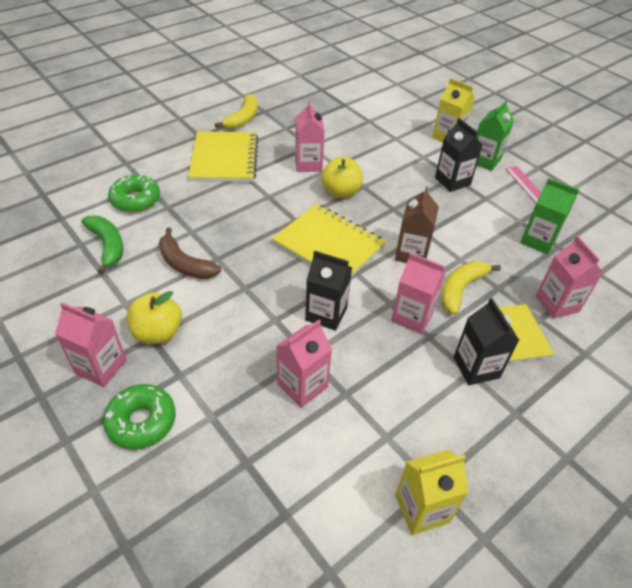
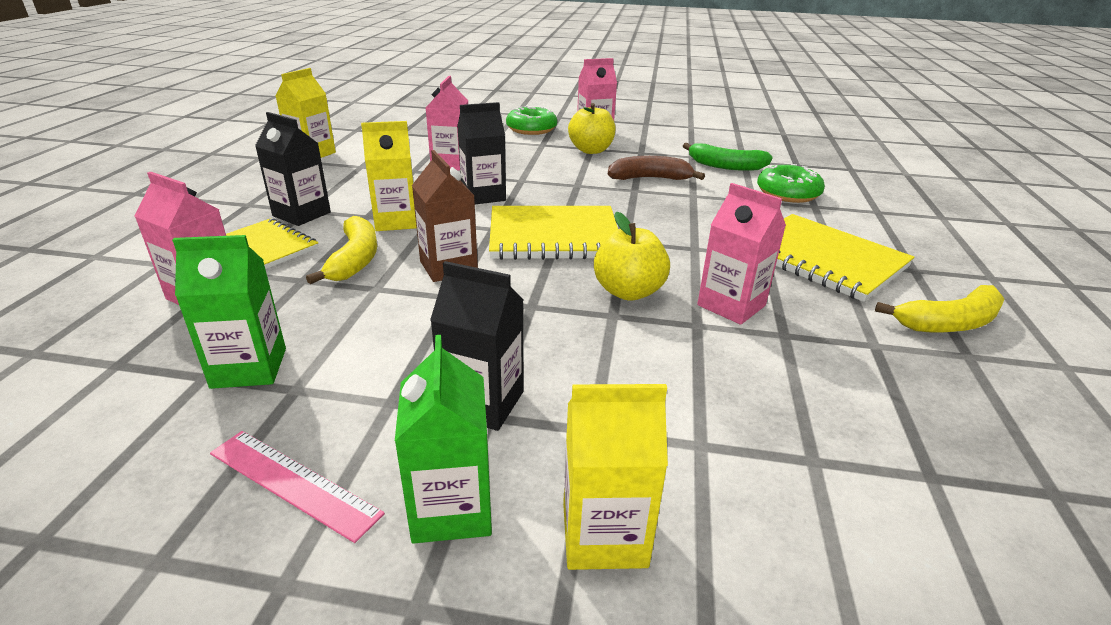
camera: 140 degrees right, 15 degrees down
yellow banana [215,94,258,129] -> yellow banana turned 90 degrees counterclockwise [875,285,1005,333]
pink carton [391,253,445,334] -> yellow carton [361,121,417,231]

